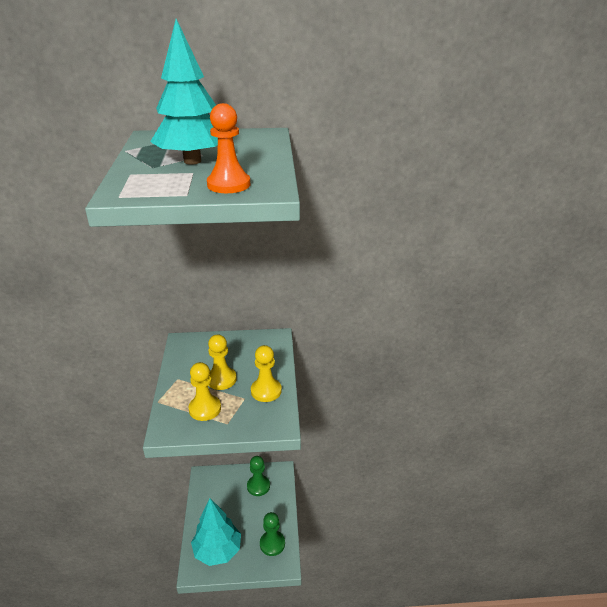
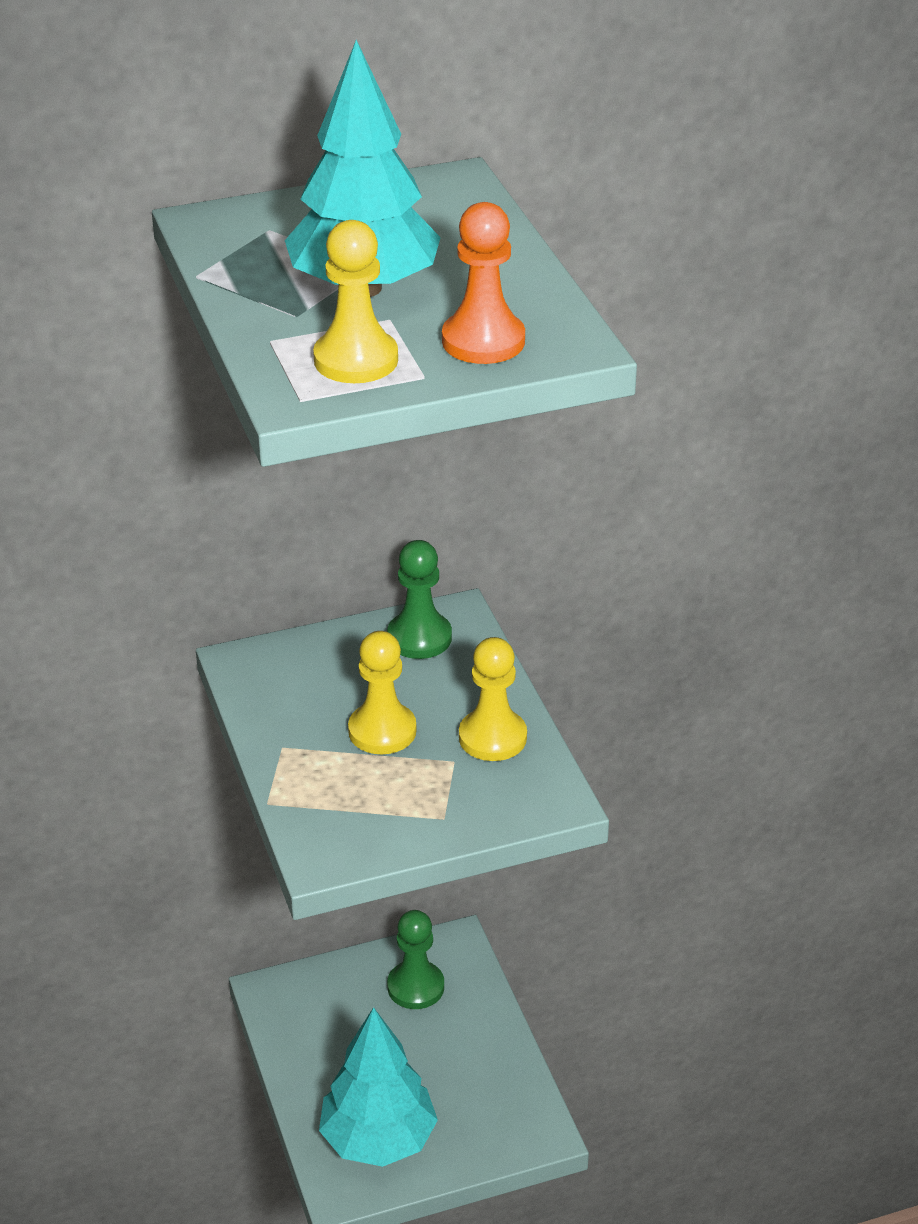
camera: 15 degrees left, 5 degrees up
yellow pawn [188,362,221,421] -> yellow pawn moved to [313,220,398,383]
green pawn [260,512,285,556] -> green pawn moved to [387,540,452,659]

